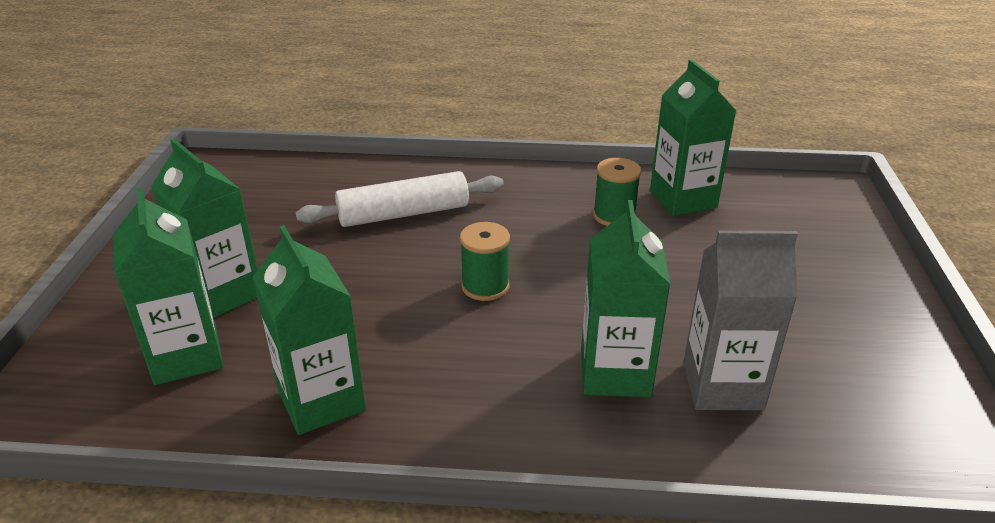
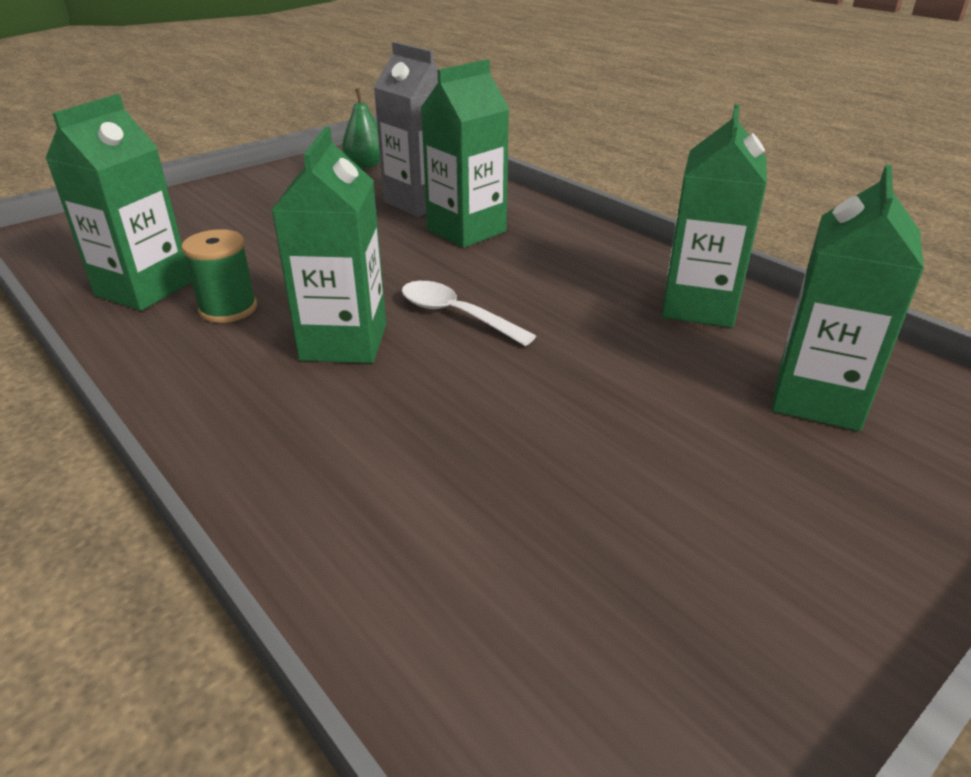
camera: 135 degrees left, 0 degrees up
green carton [151,138,258,318] -> green carton moved to [272,127,386,363]
white rolling pin [296,171,504,227] -> none
green spool [460,222,510,301] -> white spoon [402,281,536,346]
none -> green pear [342,88,380,168]

